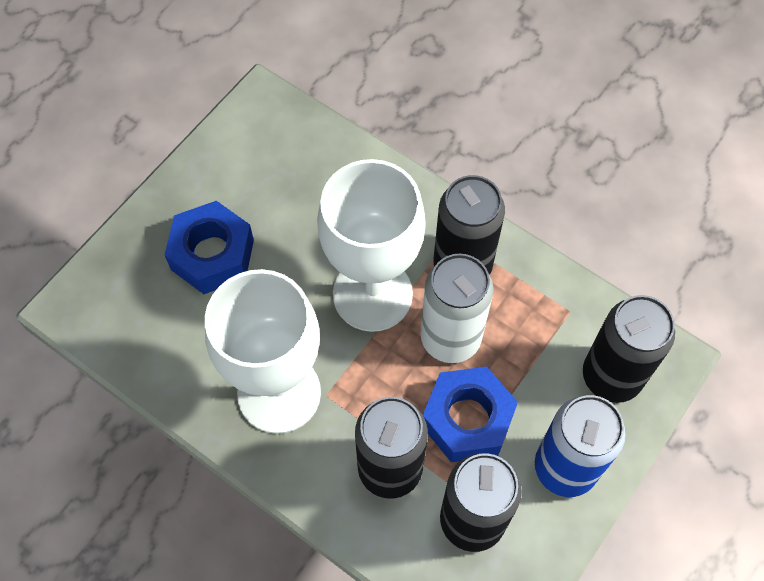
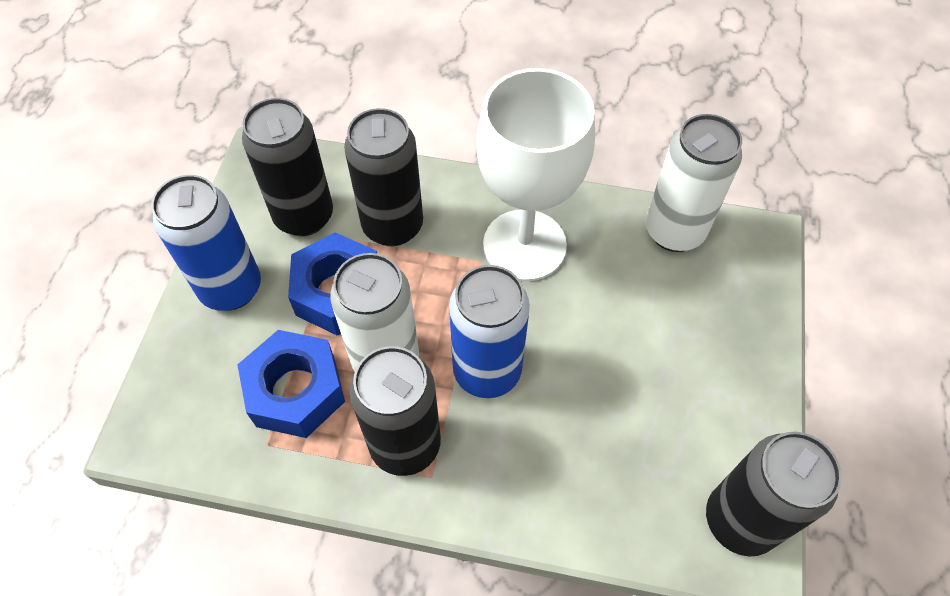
camera: 155 degrees right, 5 degrees down
blue nut [165,201,254,294] -> blue nut moved to [237,330,345,438]
white goblet [317,159,426,332] -> blue can [449,265,530,398]
black can [583,295,675,403] -> black can moved to [706,432,842,556]
none -> white can [646,114,742,252]

